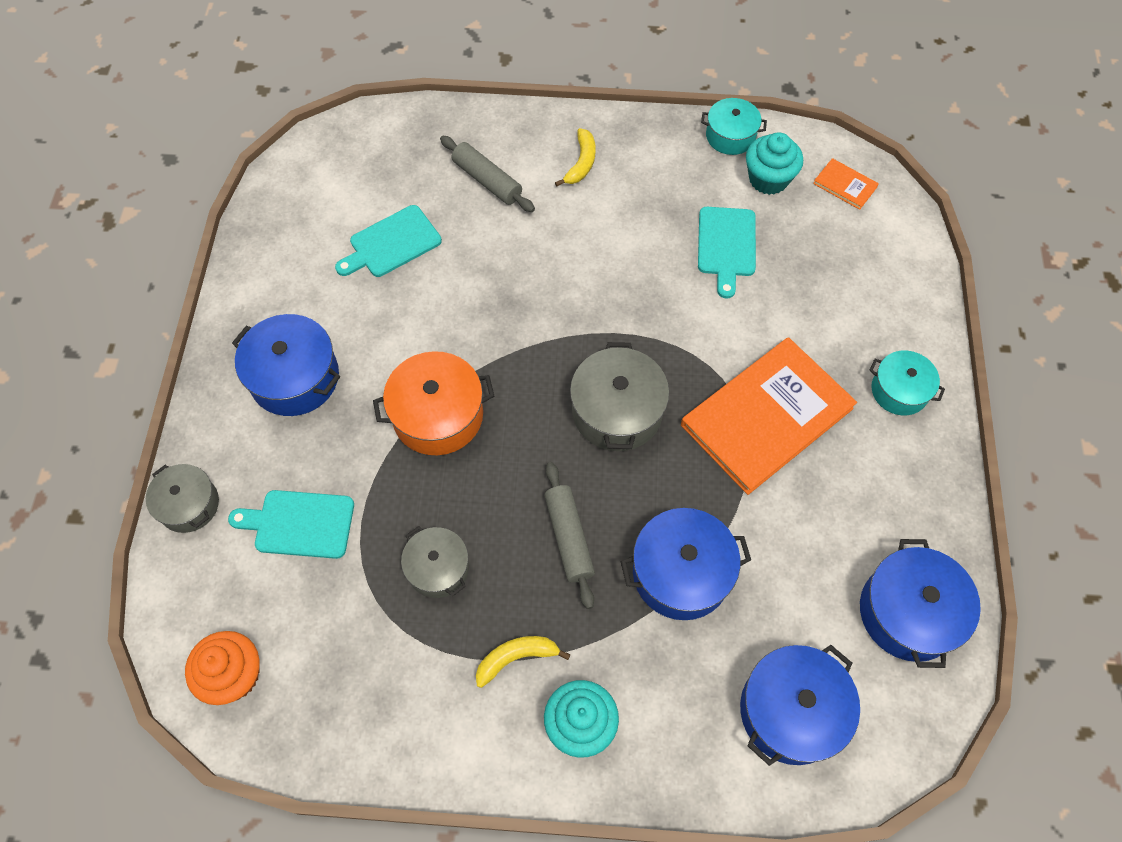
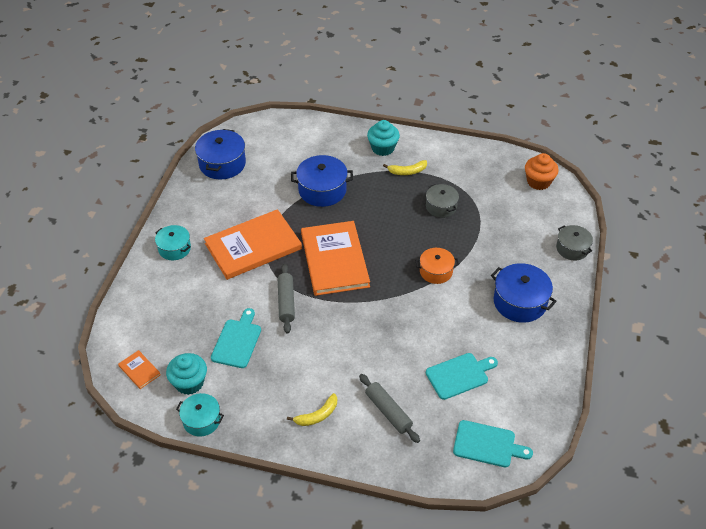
camera: 170 degrees left, 15 degrees down
turquoise cutting board [228,490,354,559] -> turquoise cutting board moved to [453,420,533,467]
orange pot [373,351,494,455] -> orange pot [416,248,459,284], size x0.64
grey rolling pin [544,462,595,609] -> grey rolling pin moved to [278,264,295,333]
yellow banana [555,128,595,187] -> yellow banana turned 150 degrees counterclockwise [287,393,337,426]
grey pot [570,342,669,451] -> orange book [301,221,370,296]
blue pot [740,645,860,766] -> none

